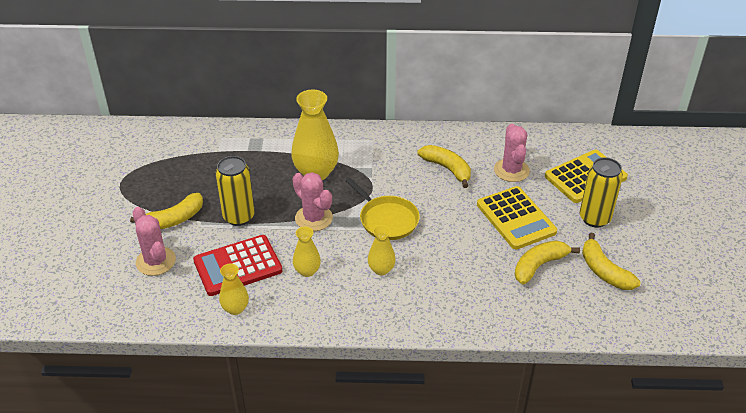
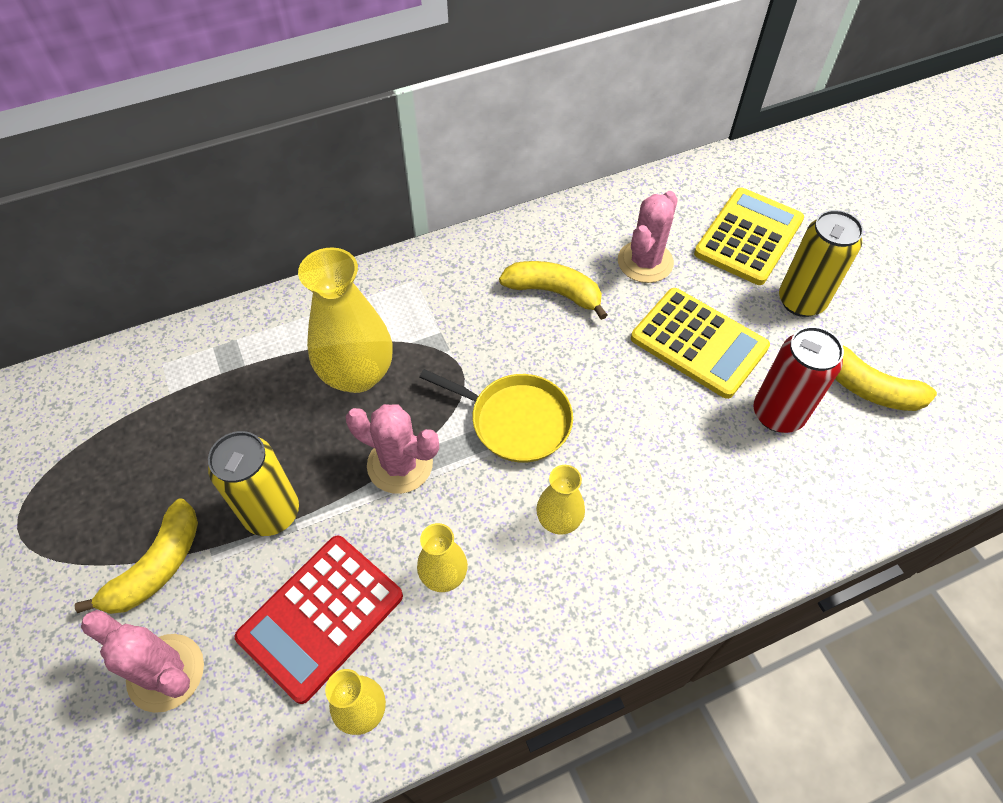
camera: 25 degrees left, 15 degrees up
pink cactus [494,124,530,182] -> pink cactus turned 60 degrees clockwise [618,191,678,283]
yellow banana [515,241,580,284] -> red can [754,327,844,433]

